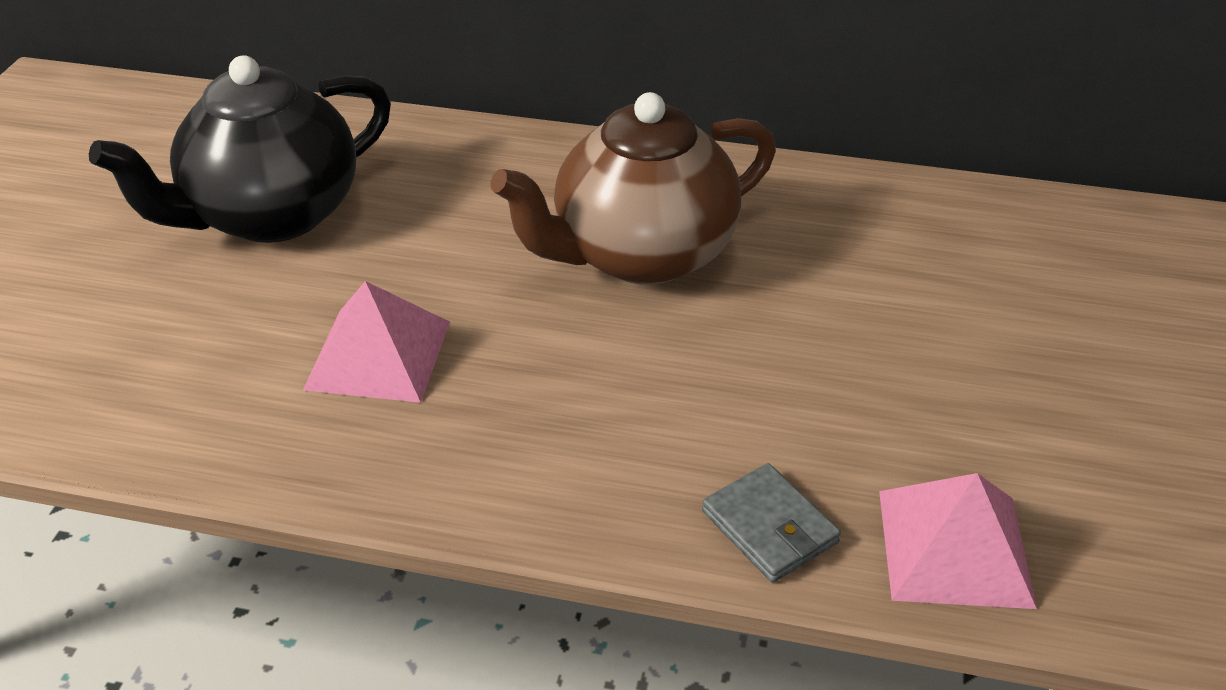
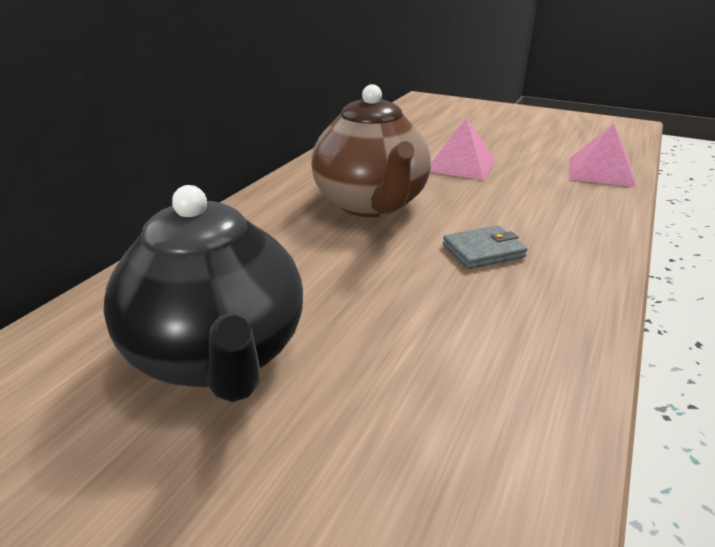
camera: 75 degrees left, 10 degrees down
pink pyramid [303,281,450,403] -> pink pyramid moved to [430,118,495,180]
grey wallet [702,463,841,583] -> grey wallet moved to [443,225,527,269]

